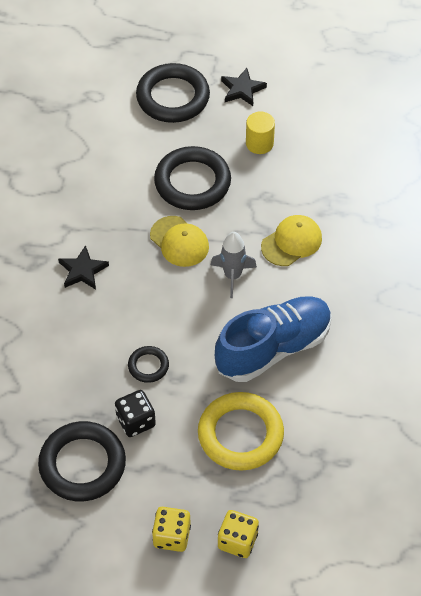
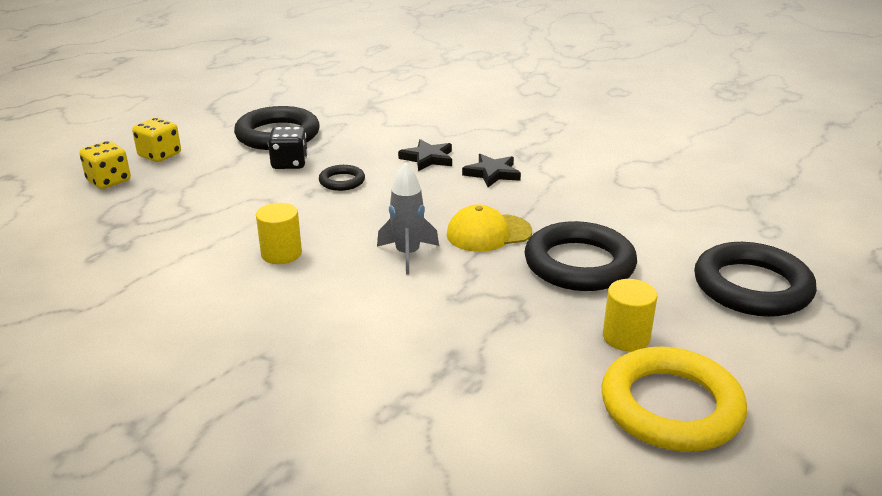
camera: 115 degrees right, 25 degrees down
yellow ring [198,392,284,471] -> yellow ring moved to [601,347,747,452]
blue shoe [215,296,332,382] -> yellow cylinder [256,203,302,264]
black star [221,68,267,106] -> black star moved to [398,139,452,171]
yellow cap [261,215,322,266] -> none

